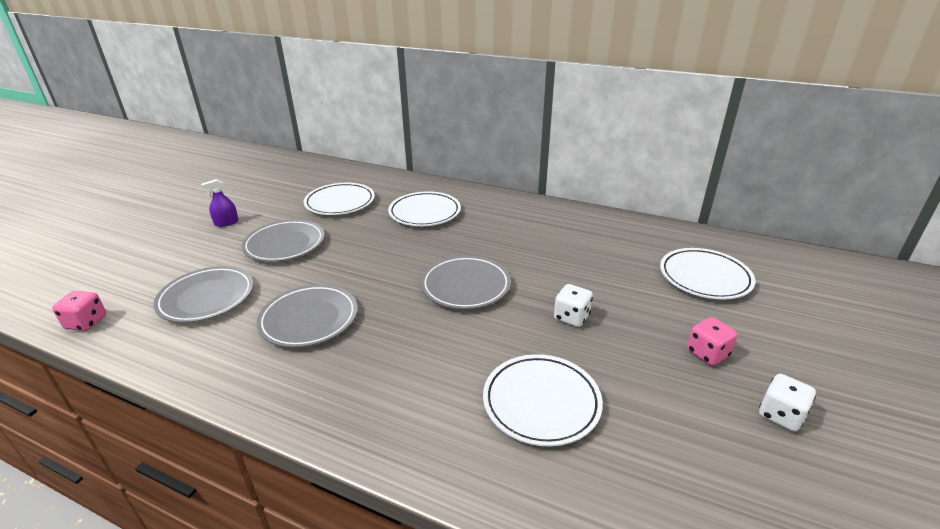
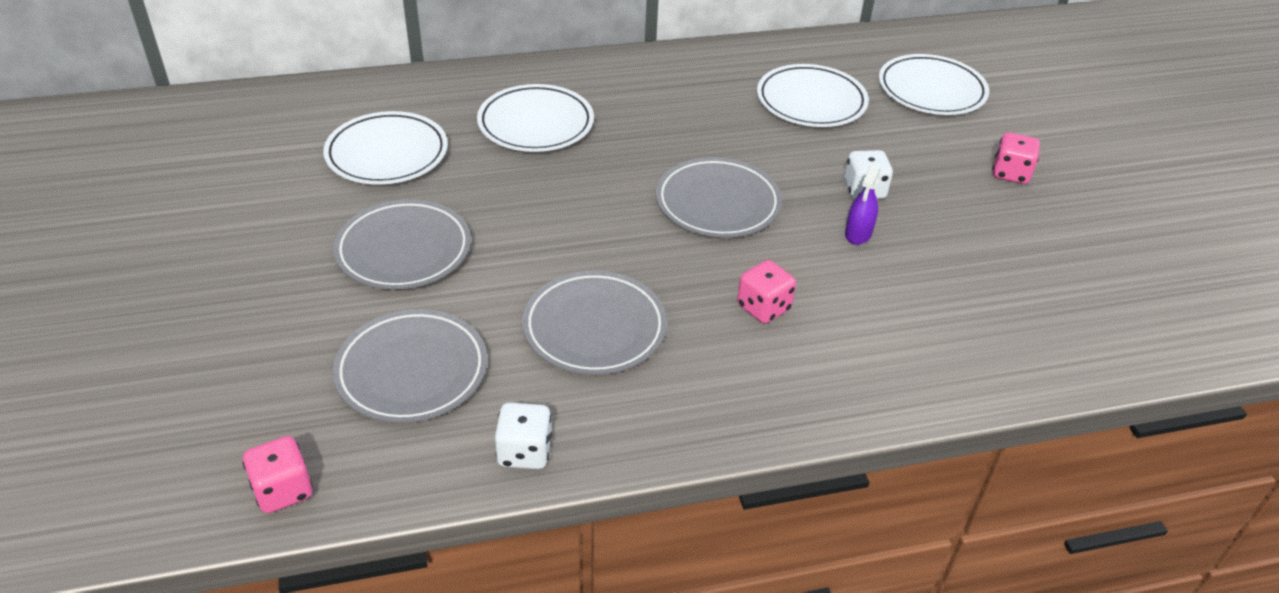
camera: 40 degrees left, 10 degrees up
purple spray bottle [201,179,238,227] -> purple spray bottle moved to [845,165,881,245]
white plate [483,354,603,446] -> white plate moved to [757,64,869,127]
white dice [759,374,816,432] -> white dice moved to [495,403,552,469]
none -> pink dice [737,260,796,324]

